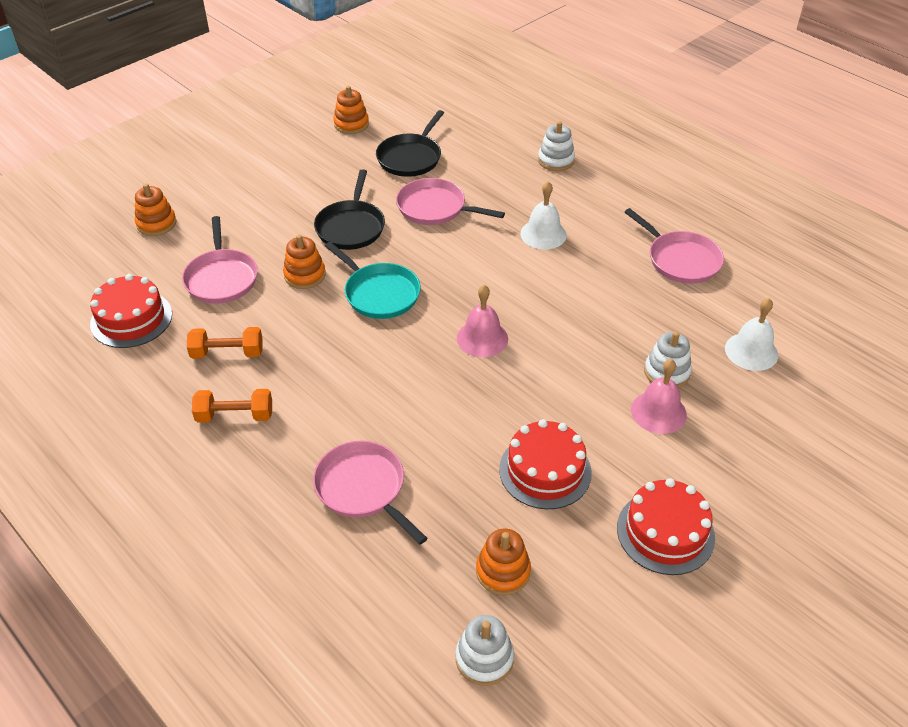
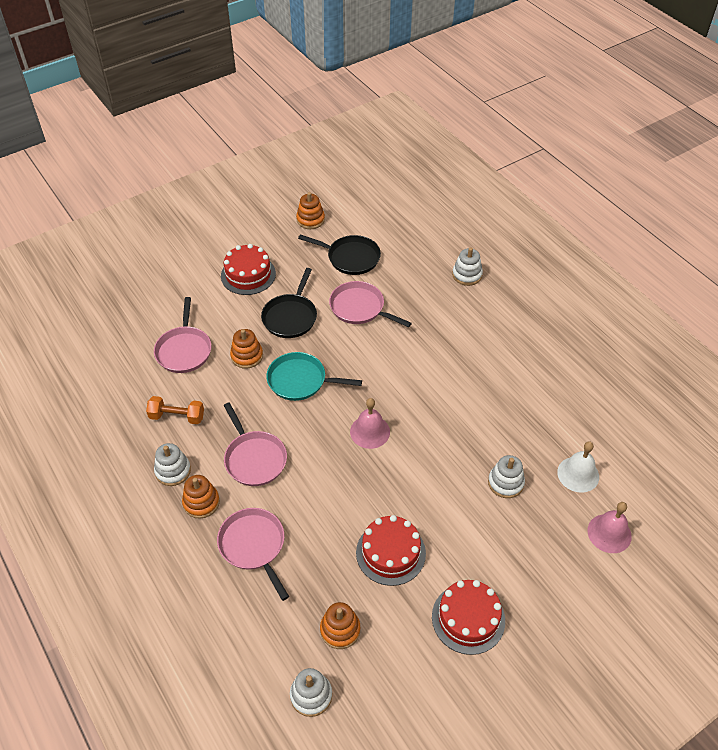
camera: 10 degrees right, 5 degrees up
red cake [90,274,172,348] -> red cake moved to [221,244,276,295]
orange stacking toy [135,183,177,236] -> orange stacking toy moved to [182,475,220,519]
orange dumbbell [192,389,272,423] -> white stacking toy [154,443,191,486]
turquoise pan [325,242,421,319] -> turquoise pan turned 135 degrees clockwise [266,352,362,401]
black pan [376,110,444,177] -> black pan turned 105 degrees counterclockwise [298,234,381,275]
white bell [520,181,567,250] -> none
pink pan [625,208,724,284] -> pink pan moved to [223,403,287,486]
pink bell [631,359,687,434] -> pink bell moved to [587,502,632,553]

